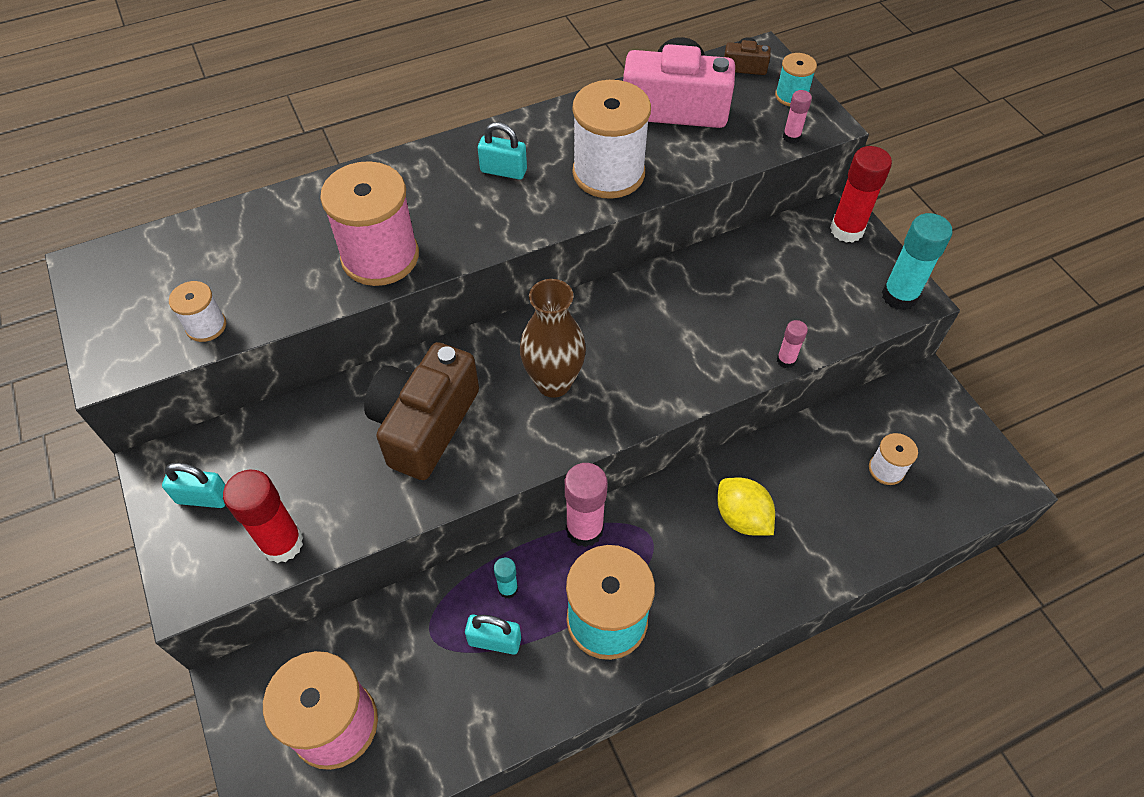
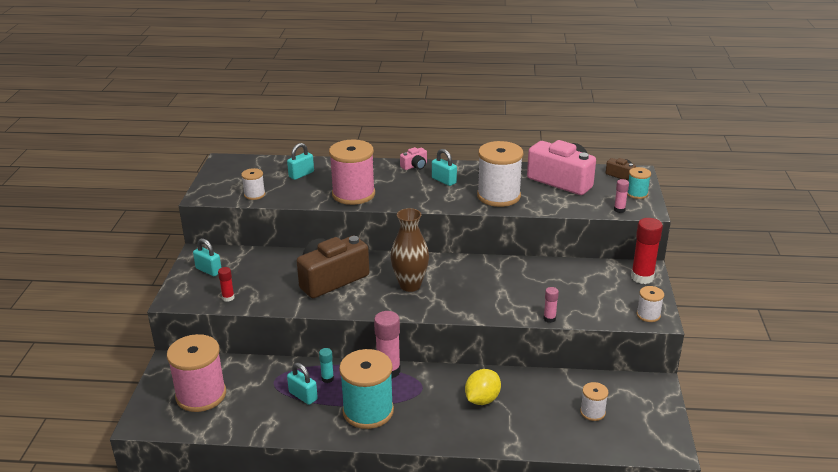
camera: 30 degrees right, 25 degrees down
red glue stick [223,469,303,563] -> red glue stick [218,267,235,302], size x0.52
yellow lemon [717,478,775,536] -> yellow lemon turned 45 degrees clockwise [465,369,501,405]
turquoise glue stick [882,213,952,310] -> white spool [636,286,664,322]
none -> turquoise padlock [287,143,314,180]
none -> pink camera [400,147,427,170]

